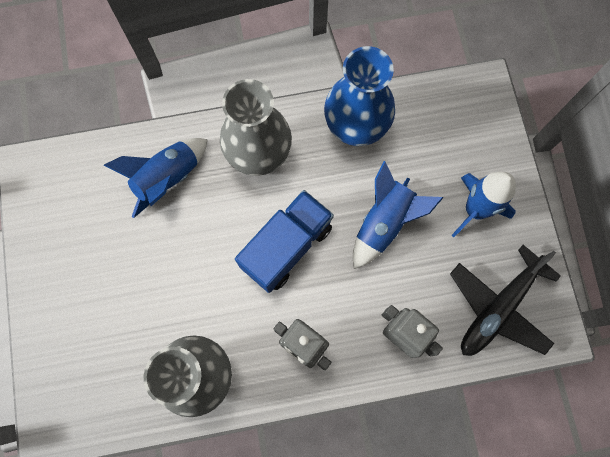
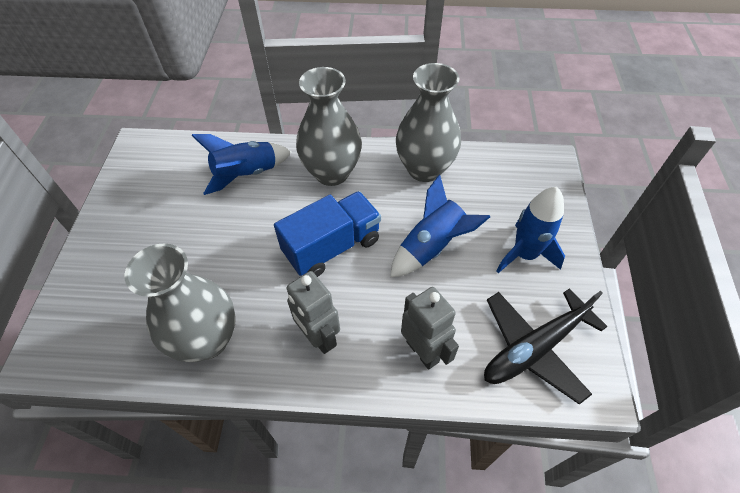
camera: 15 degrees right, 20 degrees down
blue vase [324,46,395,146] -> grey vase [396,63,461,182]

